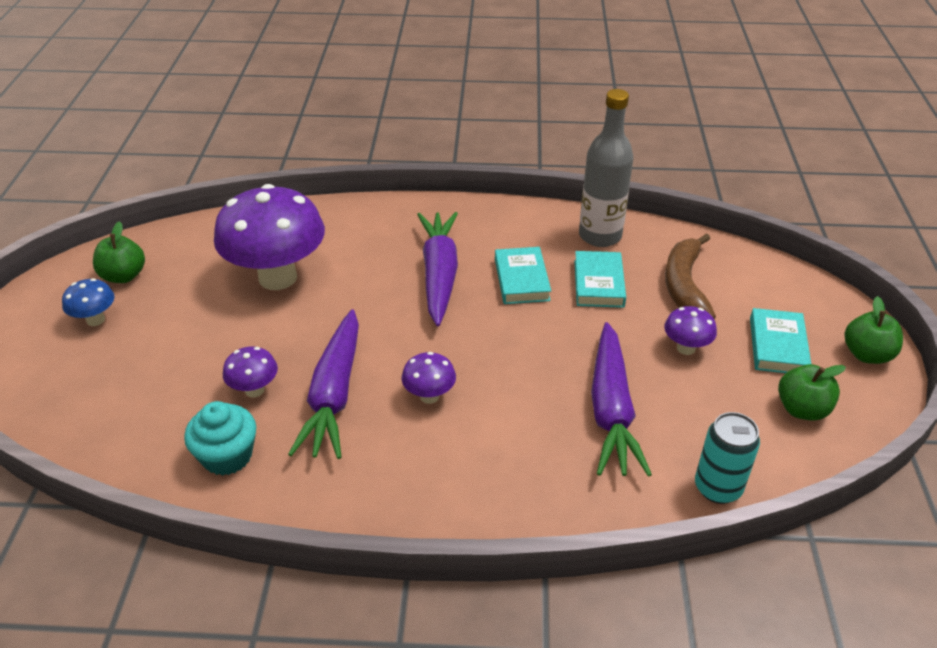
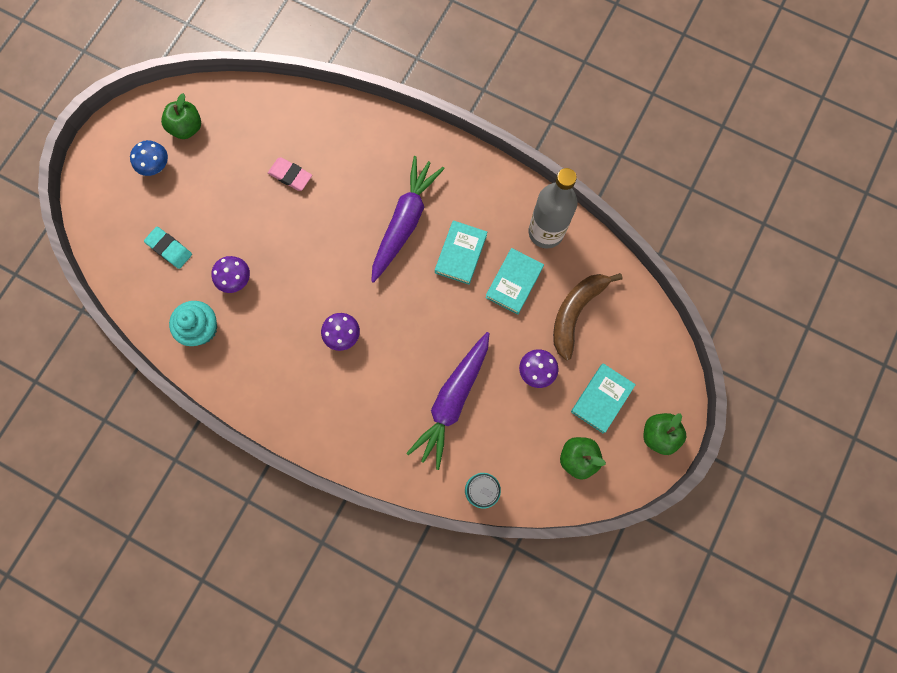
camera: 25 degrees right, 35 degrees up
purple mushroom [214,184,325,290] -> pink eraser [268,157,312,191]
purple carrot [288,309,359,459] -> none
none -> turquoise eraser [144,227,192,269]

